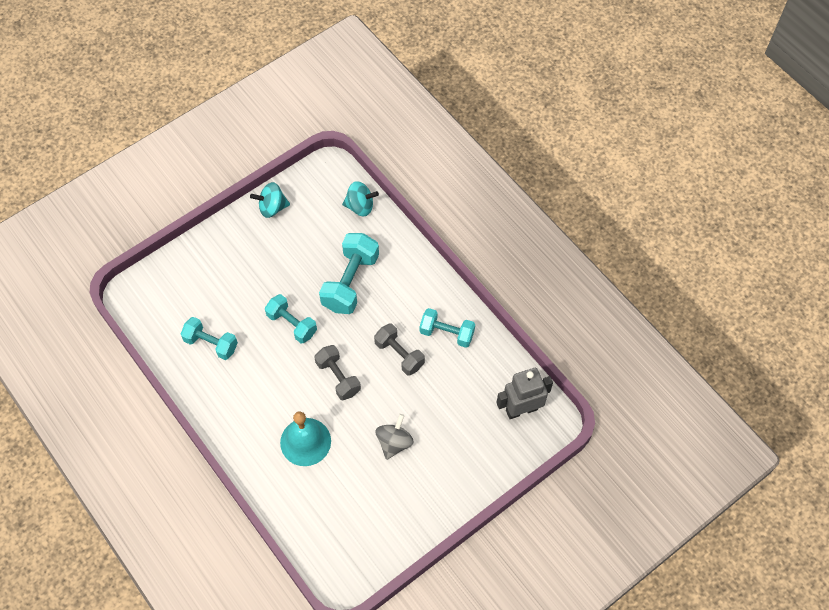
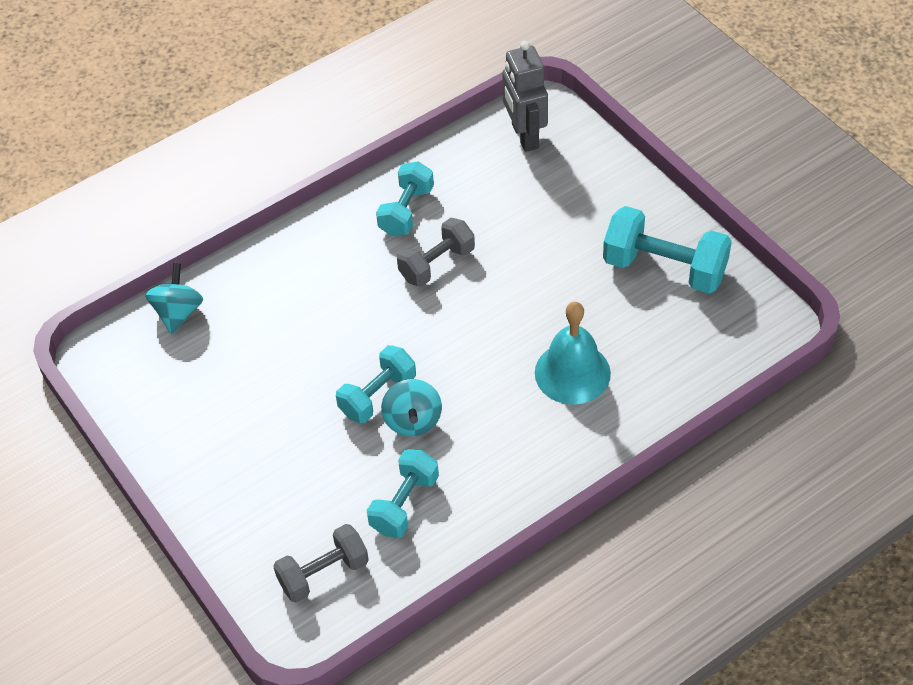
camera: 85 degrees left, 10 degrees down
turquoise spinning top [250,182,290,218] -> turquoise spinning top moved to [381,379,442,436]
grey dumbbell [314,345,361,400] -> grey dumbbell moved to [273,524,369,603]
turquoise dumbbell [319,233,379,314] -> turquoise dumbbell moved to [603,206,732,293]
grey spinning top [376,414,414,460] -> none

